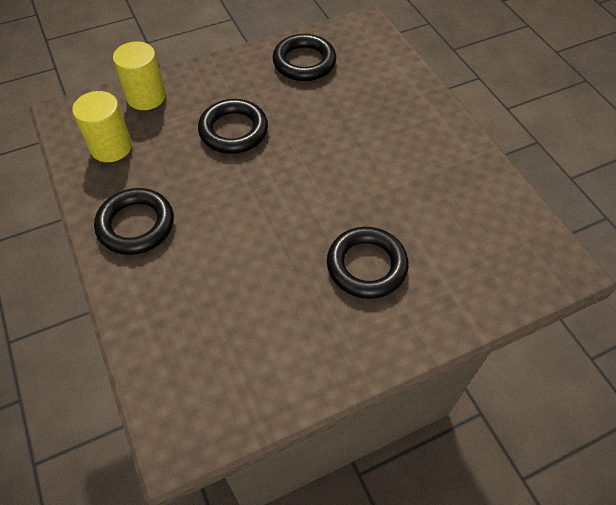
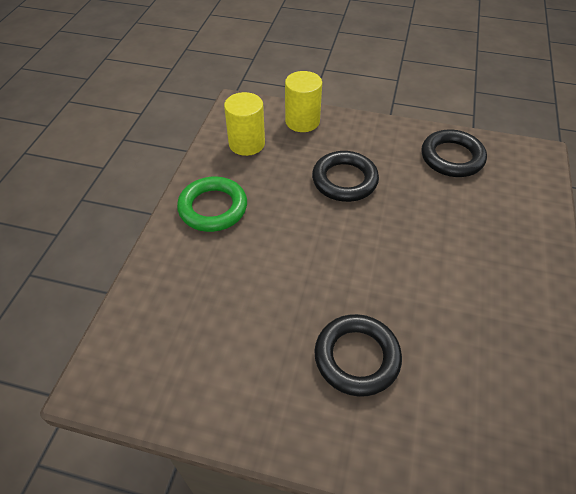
camera: 40 degrees right, 5 degrees down
black ring [94,188,174,255] -> green ring [177,177,247,232]

